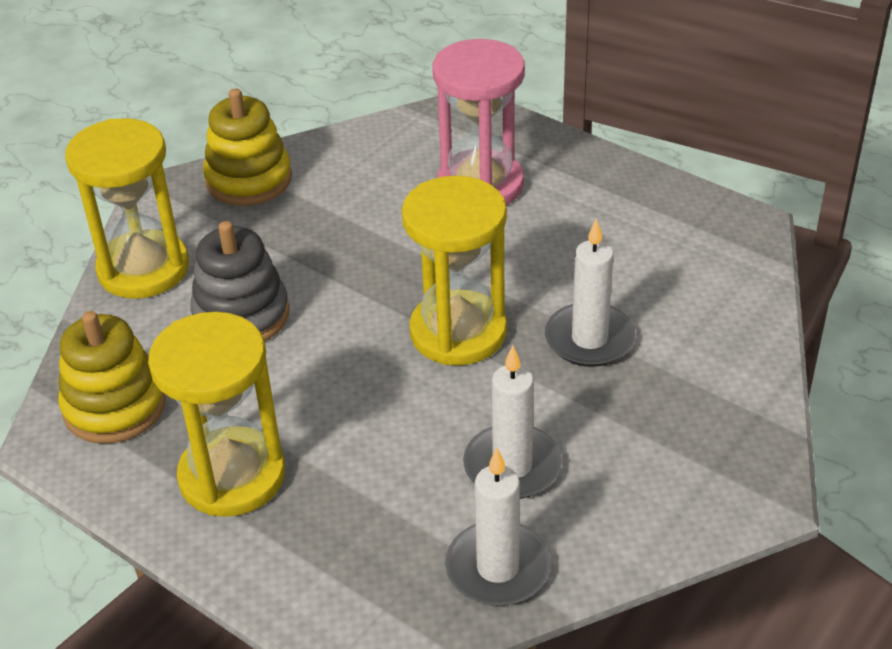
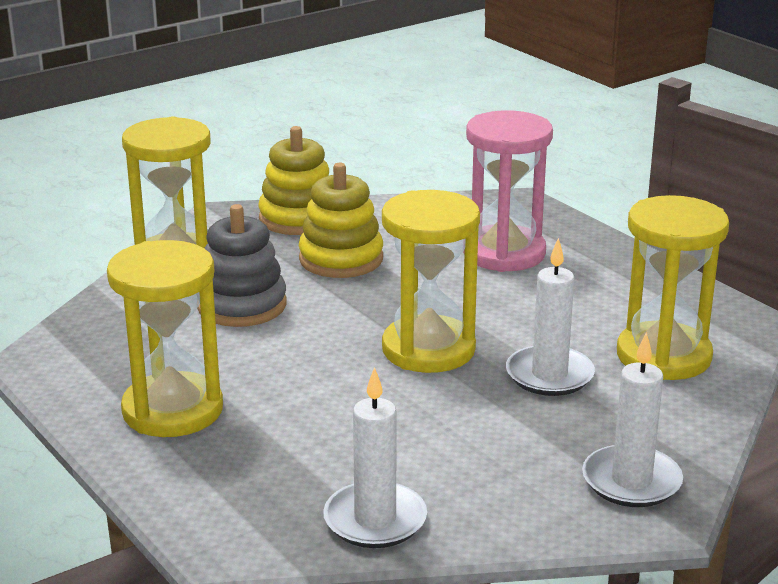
camera: 15 degrees right, 15 degrees down
yellow stacking toy [58,311,166,444] -> yellow stacking toy moved to [299,163,383,278]
white candle [463,345,562,499] -> white candle moved to [582,332,683,507]
none -> yellow hourglass [617,195,729,380]

